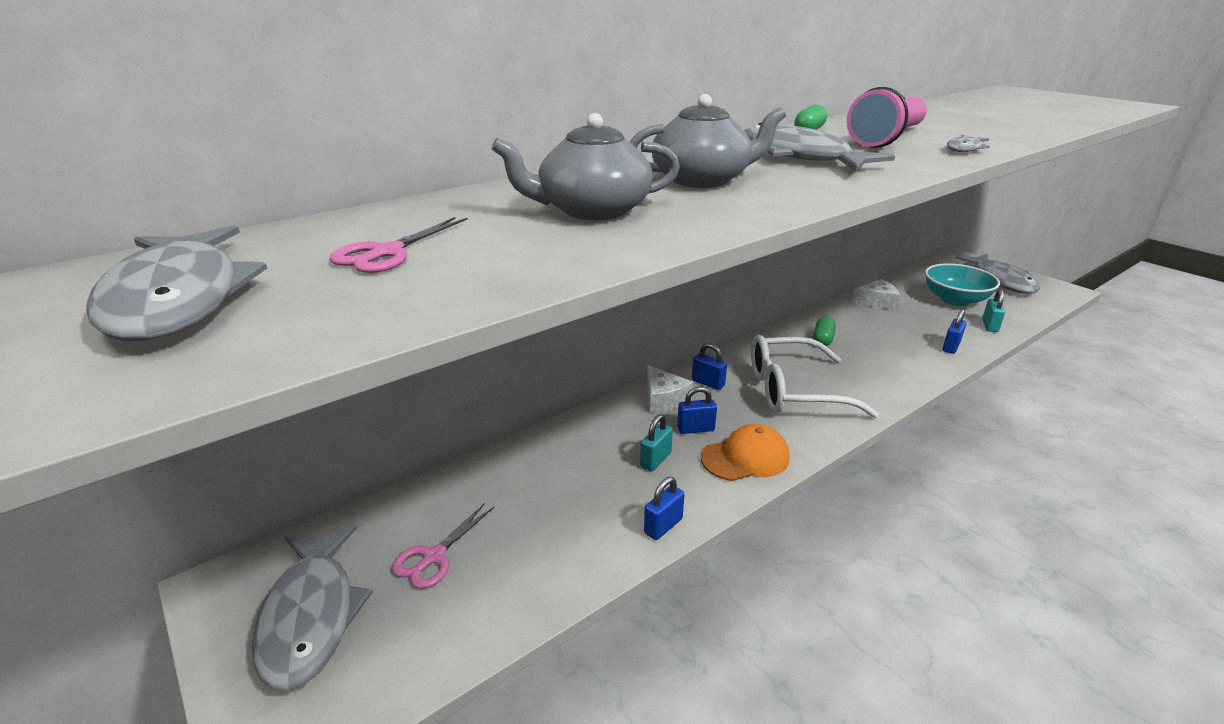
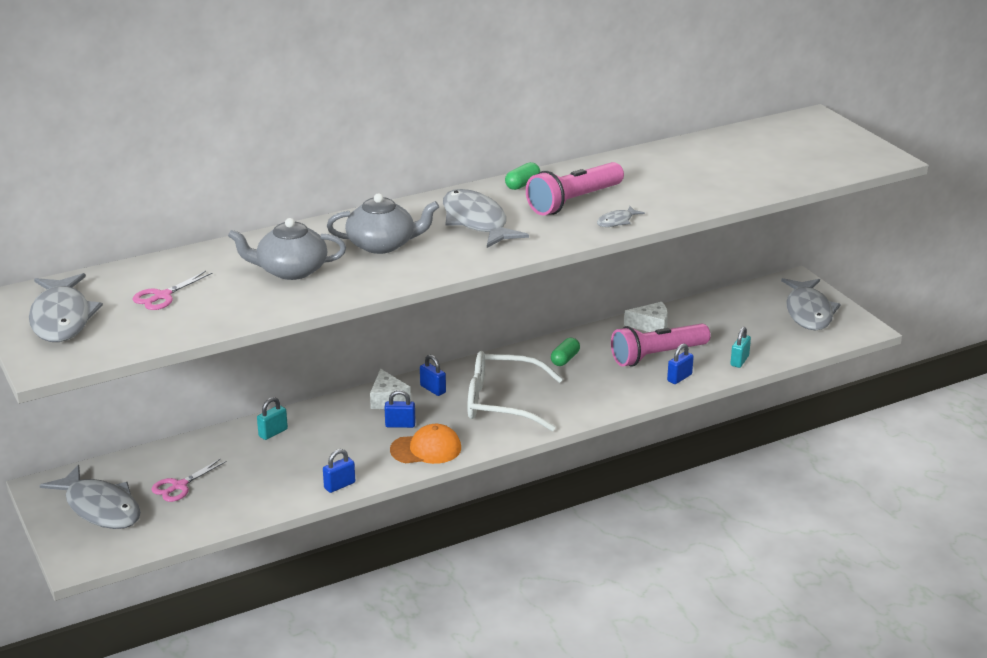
camera: 10 degrees right, 0 degrees up
grey fish [252,525,373,691] -> grey fish turned 45 degrees counterclockwise [40,465,141,529]
turquoise padlock [640,414,673,472] -> turquoise padlock moved to [257,397,288,440]
turquoise bowl [925,263,1000,306] -> none
none -> pink flashlight [611,324,711,367]

